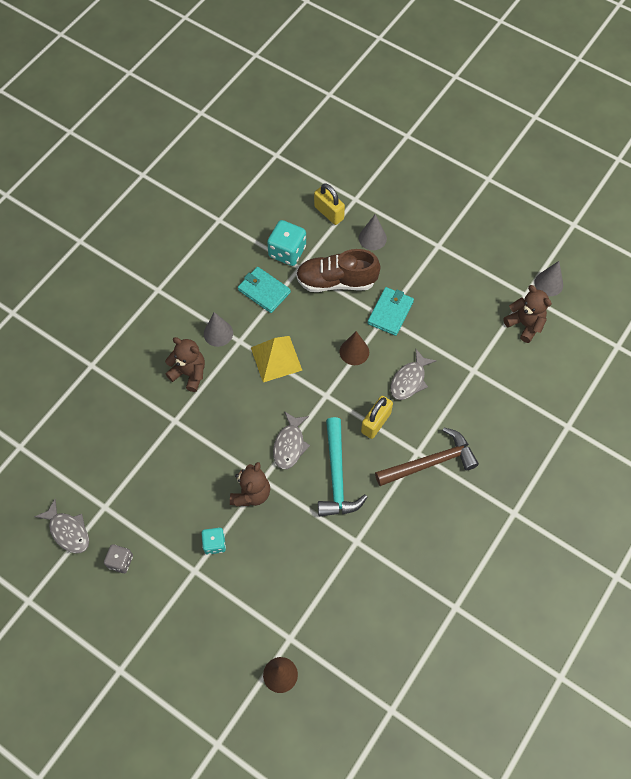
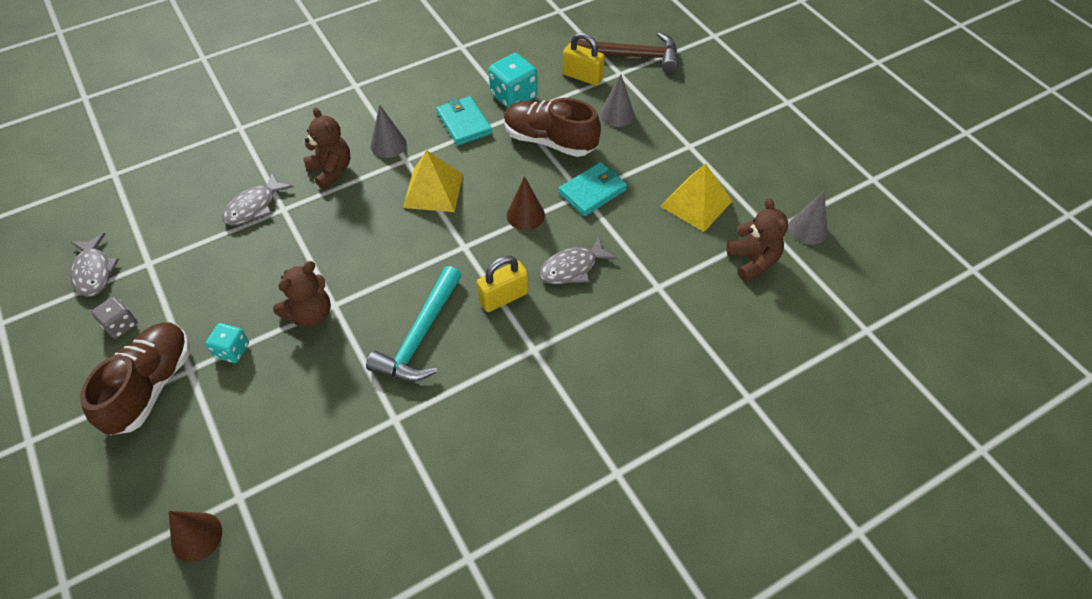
camera: 25 degrees right, 10 degrees down
grey fish [273,411,310,469] -> grey fish moved to [222,173,293,226]
yellow padlock [314,183,345,225] -> yellow padlock turned 45 degrees counterclockwise [563,32,605,85]
brown hammer [375,428,479,486] -> brown hammer moved to [577,32,678,73]
none -> brown shoe [80,322,190,435]
none -> yellow pyramid [660,164,732,232]

